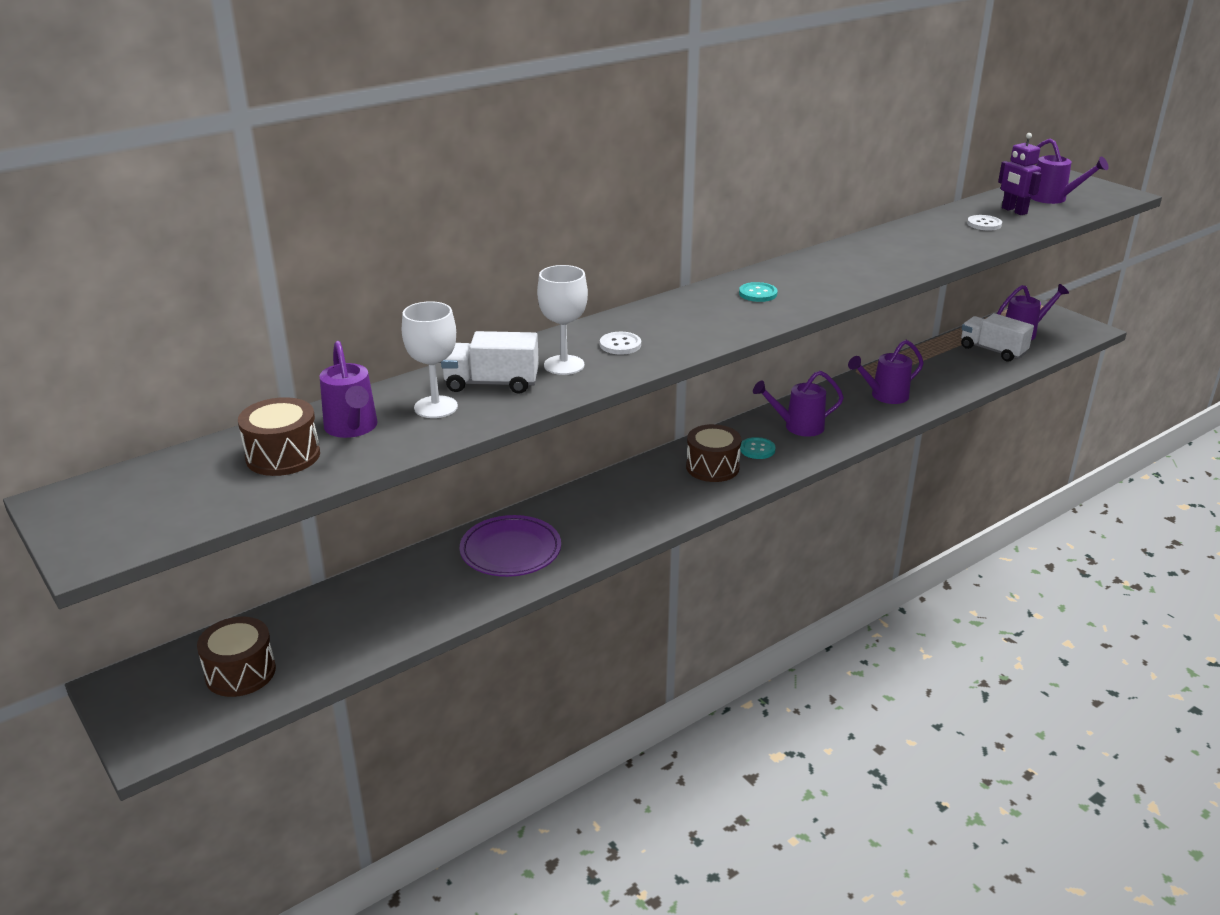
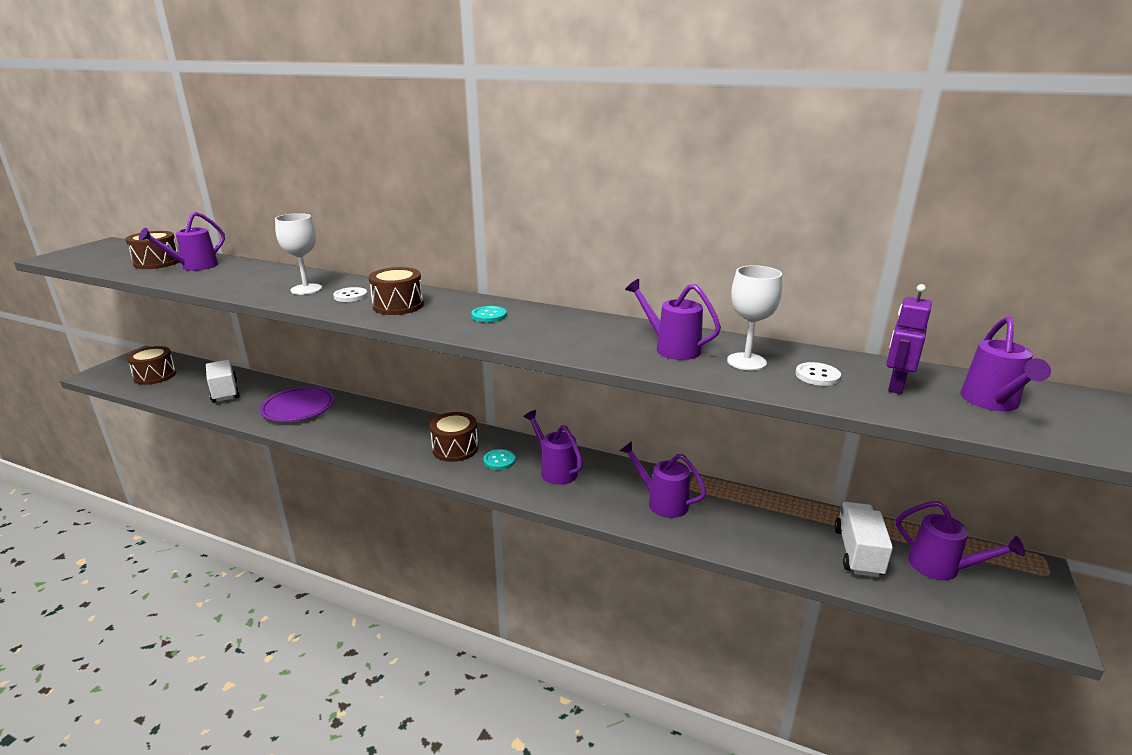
camera: 60 degrees right, 5 degrees down
white goblet [402,301,458,418] -> white goblet moved to [727,265,782,371]
white truck [441,331,539,394] -> white truck moved to [206,360,240,403]
none -> brown drum [369,267,424,315]
none -> purple watering can [625,279,721,360]

